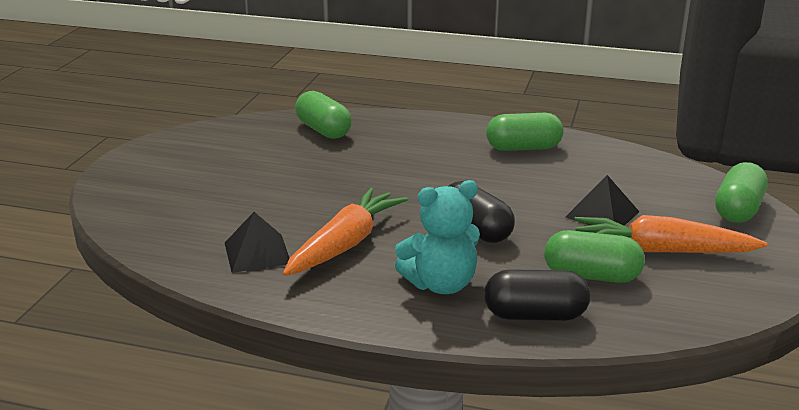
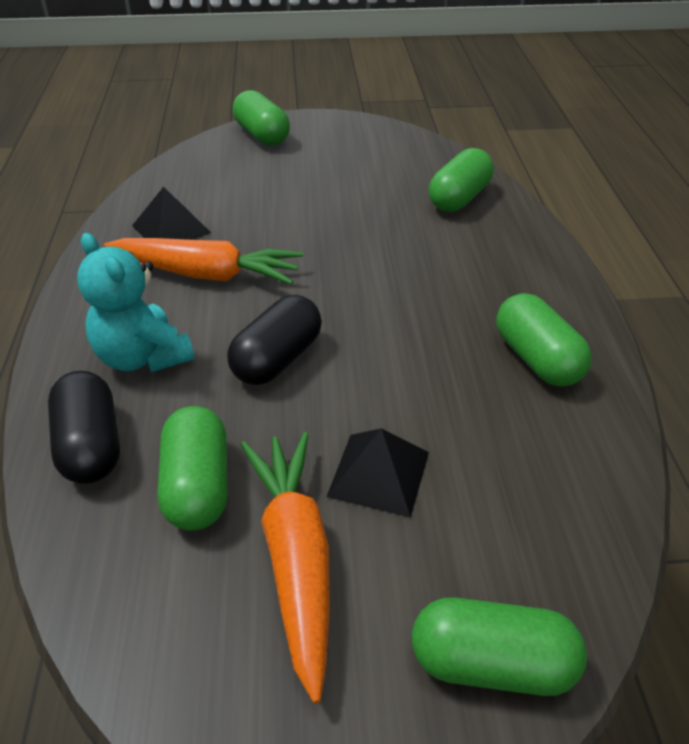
camera: 70 degrees right, 15 degrees up
none -> green capsule [233,90,290,146]

